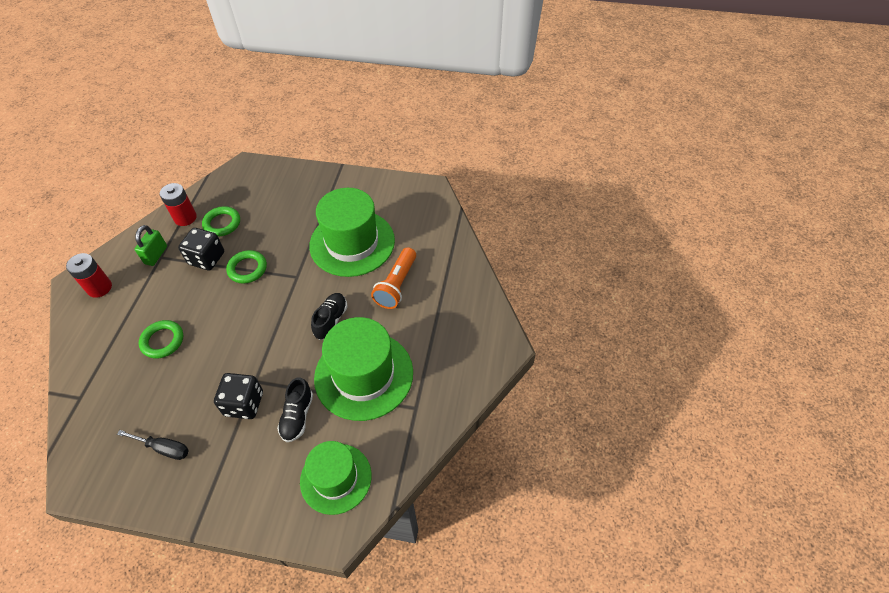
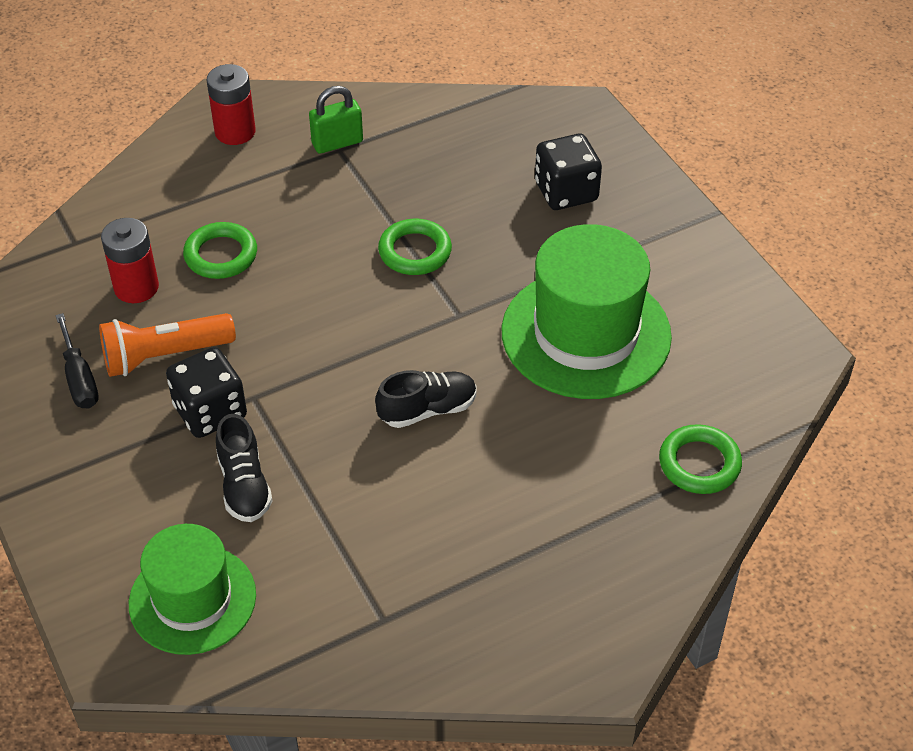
camera: 50 degrees right, 5 degrees down
red battery [160,183,197,226] -> red battery moved to [101,218,159,303]
black dice [178,228,224,270] -> black dice moved to [535,134,602,210]
green ring [202,206,240,236] -> green ring moved to [659,424,742,494]
black shoe [277,377,313,442] -> black shoe turned 75 degrees counterclockwise [216,414,273,522]
green hat [314,317,413,421] -> none
orange flashlight [371,247,416,309] -> orange flashlight moved to [99,313,236,377]

